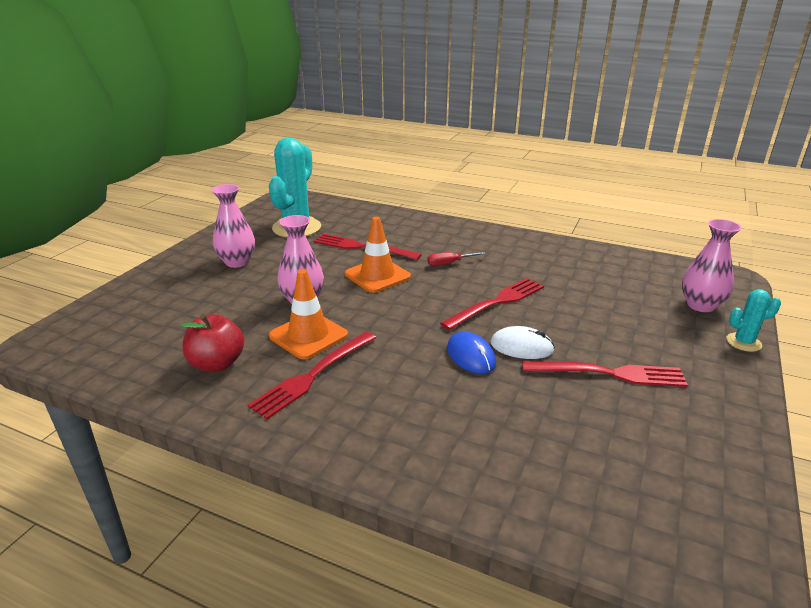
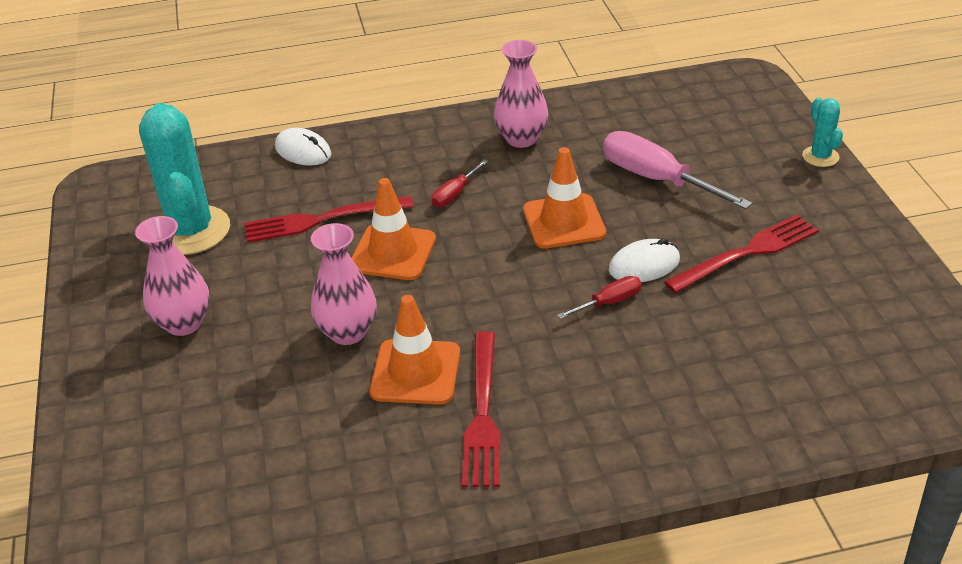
camera: 35 degrees left, 10 degrees up
red apple [181,314,244,372] -> none
red fork [440,278,544,330] -> orange traffic cone [523,147,606,249]
blue mouse [447,331,496,374] -> red screwdriver [557,276,642,319]
pink vase [682,219,742,312] -> pink vase moved to [494,40,549,148]
turquoise cactus [726,289,781,352] -> turquoise cactus turned 60 degrees counterclockwise [802,98,843,167]
none -> white mouse [275,128,331,166]
none -> pink screwdriver [603,131,752,209]

